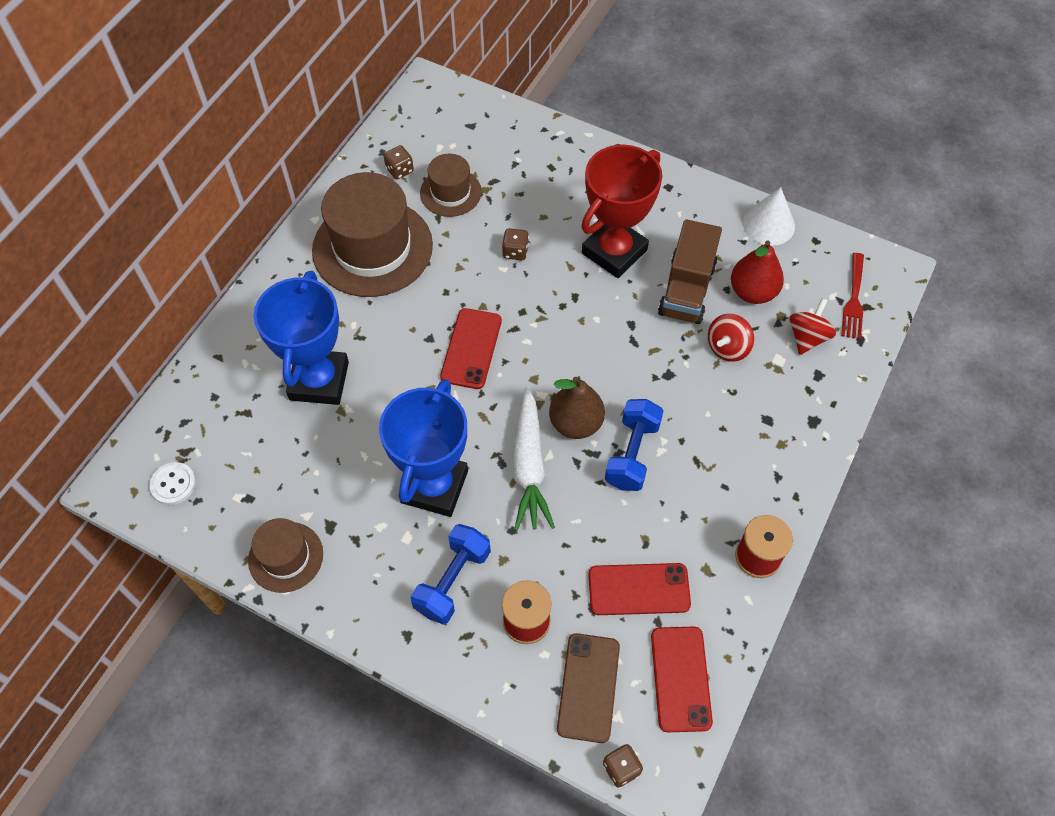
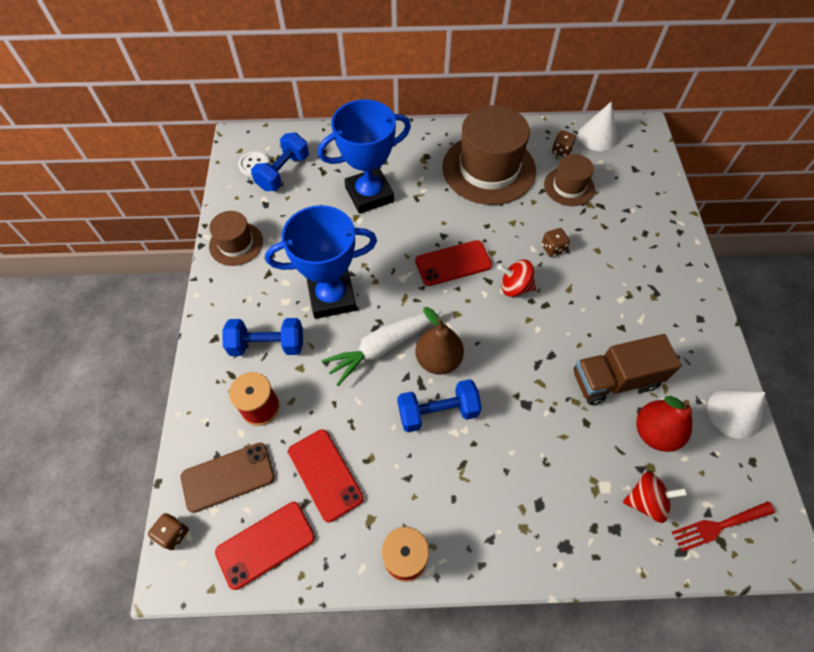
camera: 60 degrees right, 0 degrees up
red trophy [581,145,662,278] -> none
red spinning top [708,314,754,362] -> red spinning top moved to [498,259,536,297]
none -> blue dumbbell [251,132,309,191]
none -> white cone [578,102,618,151]

